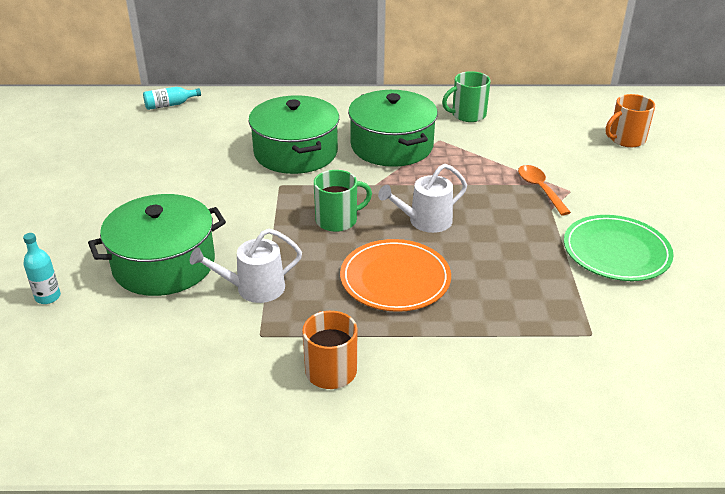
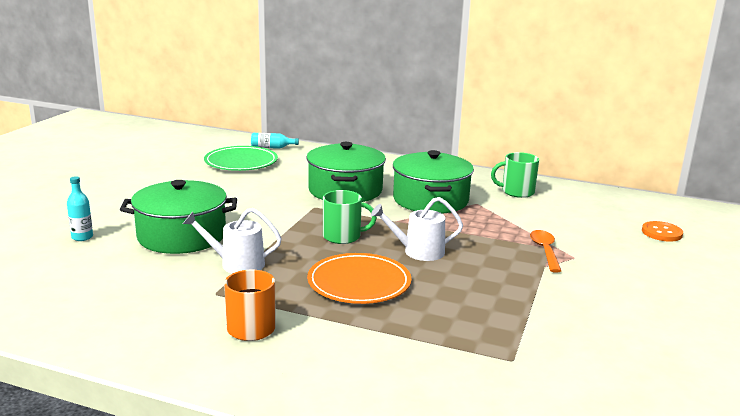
camera: 20 degrees right, 15 degrees down
green plate [564,215,674,281] -> green plate moved to [204,146,278,171]
orange mug [606,94,655,147] -> orange button [642,221,683,242]

